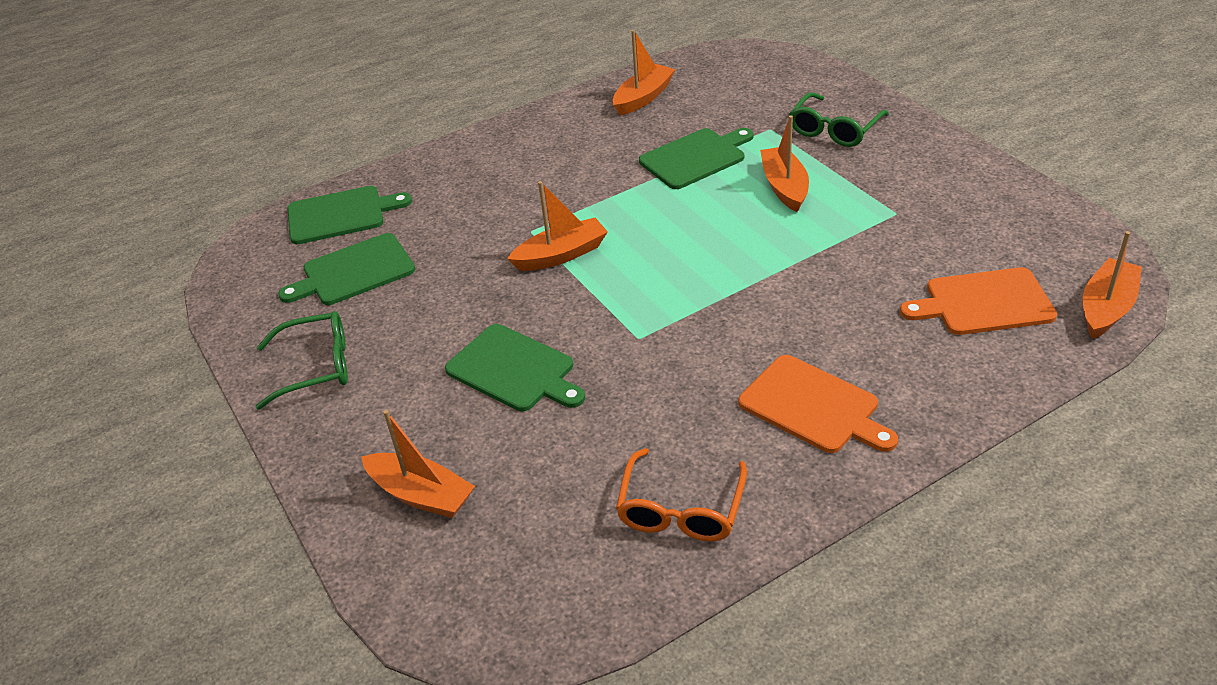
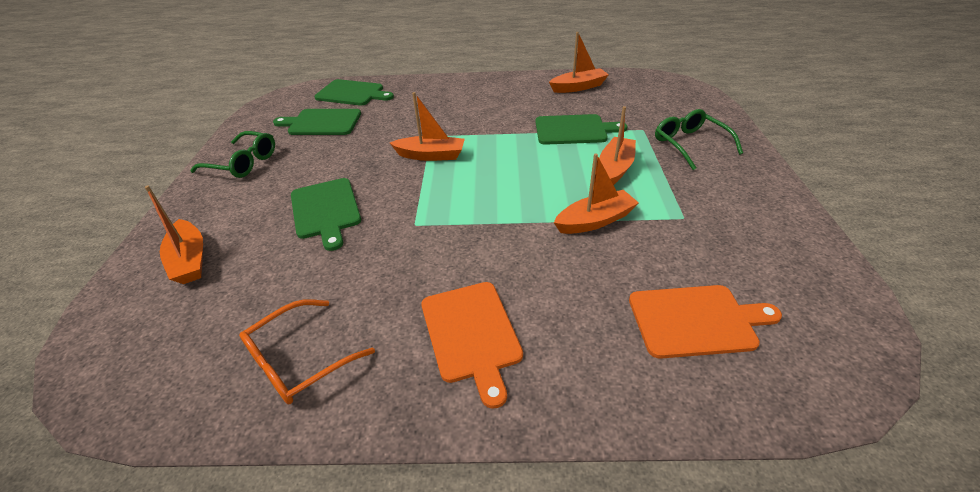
camera: 30 degrees right, 0 degrees up
green glasses [789,92,889,147] -> green glasses turned 90 degrees clockwise [655,109,743,170]
orange cutting board [900,267,1057,335] -> orange cutting board turned 150 degrees clockwise [629,285,782,359]
orange boat [1083,231,1142,339] -> orange boat moved to [554,153,639,234]

